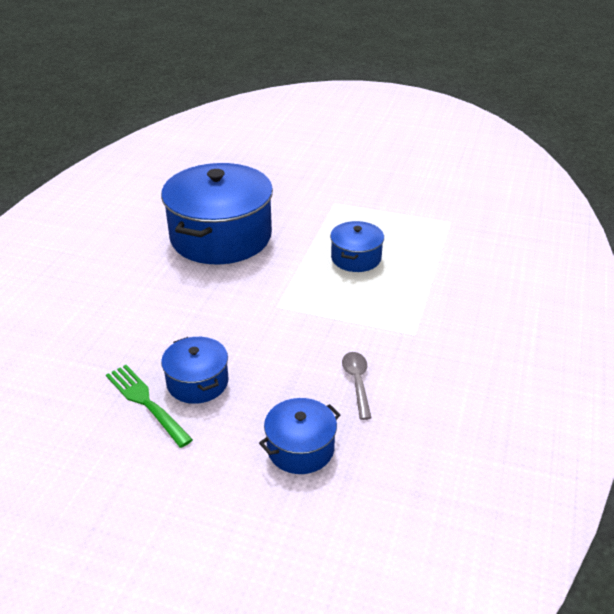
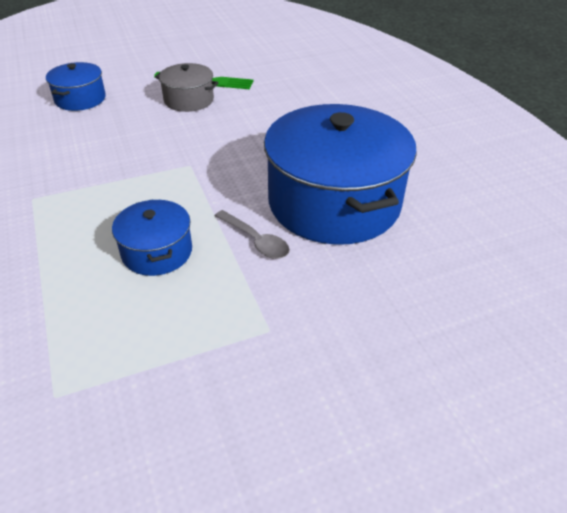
camera: 140 degrees right, 5 degrees up
blue pot [161,337,228,404] -> grey pot [155,63,218,112]
grey spoon [342,352,371,420] -> grey spoon moved to [215,210,290,259]

